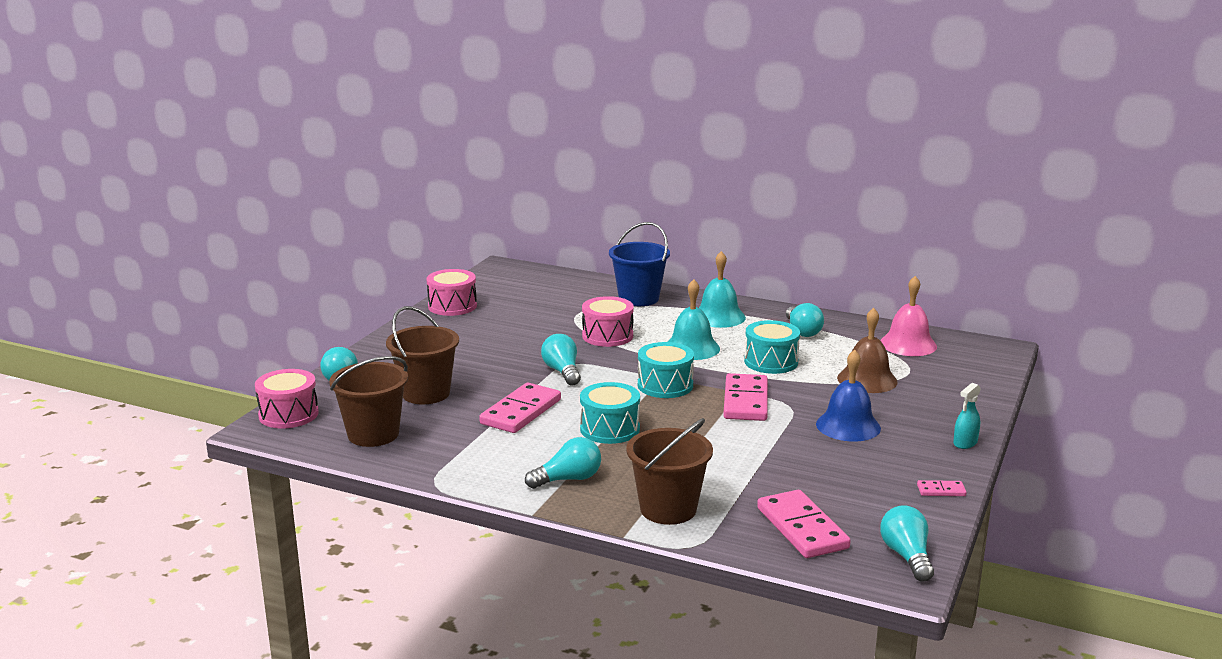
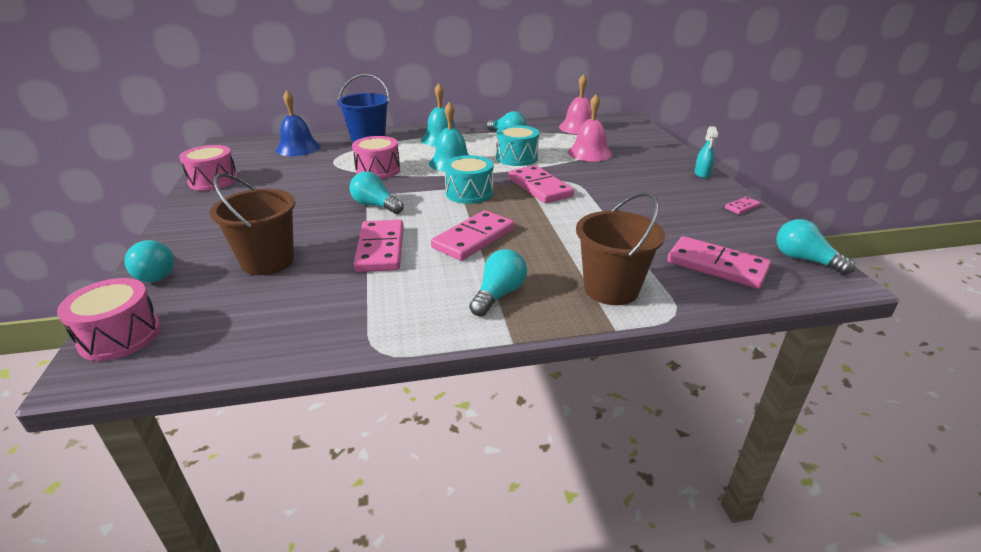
camera: 35 degrees left, 10 degrees up
brown bucket [329,356,408,447] -> none
turquoise drum [580,382,640,444] -> pink domino [431,210,514,261]
blue bell [816,350,881,442] -> blue bell moved to [276,90,321,156]
brown bell [837,308,898,393] -> pink bell [568,95,612,161]

